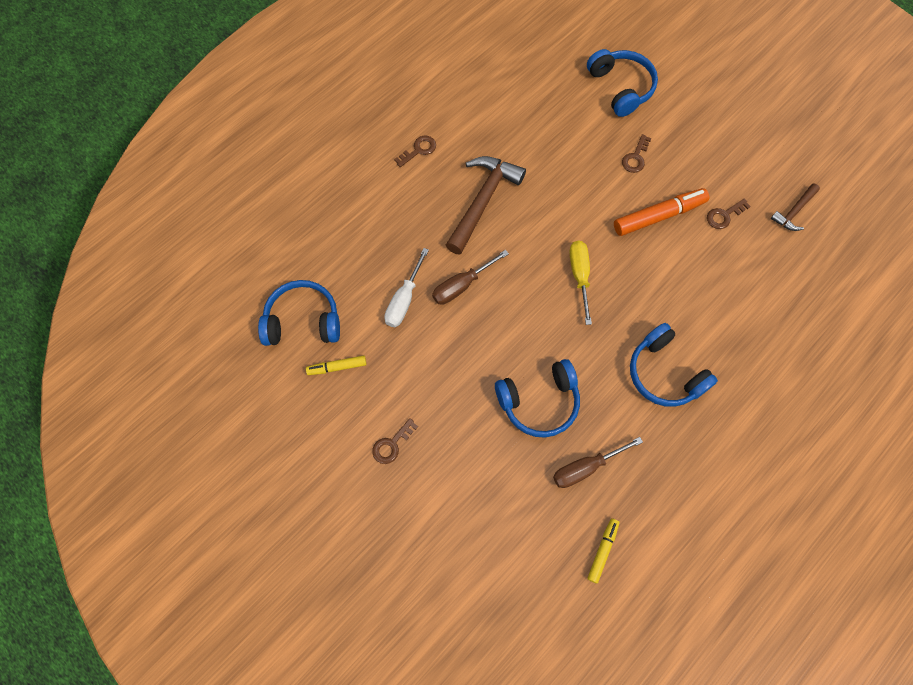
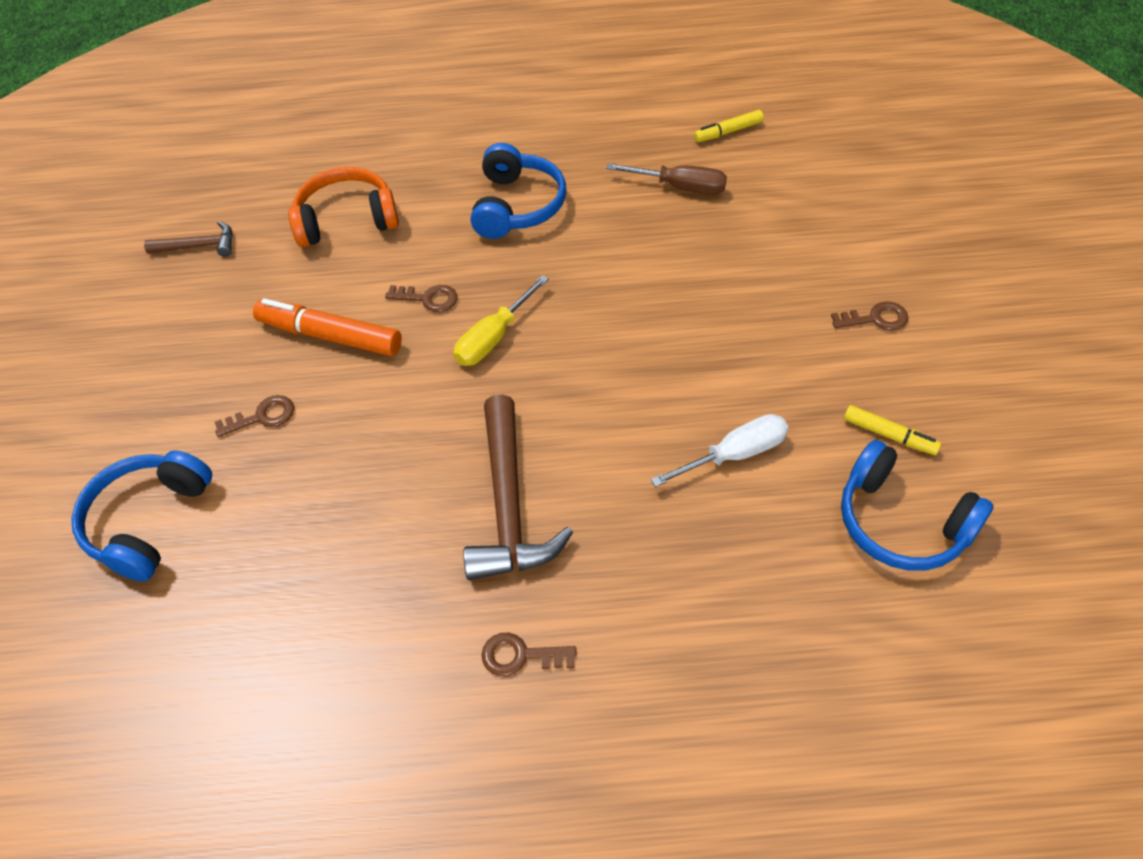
camera: 135 degrees left, 15 degrees down
brown screwdriver [432,250,509,304] -> none
brown hammer [446,156,526,254] -> brown hammer turned 75 degrees counterclockwise [463,394,573,580]
blue headphones [495,359,580,438] -> none
brown key [707,199,751,229] -> brown key moved to [385,285,458,312]
none -> orange headphones [288,167,399,247]

